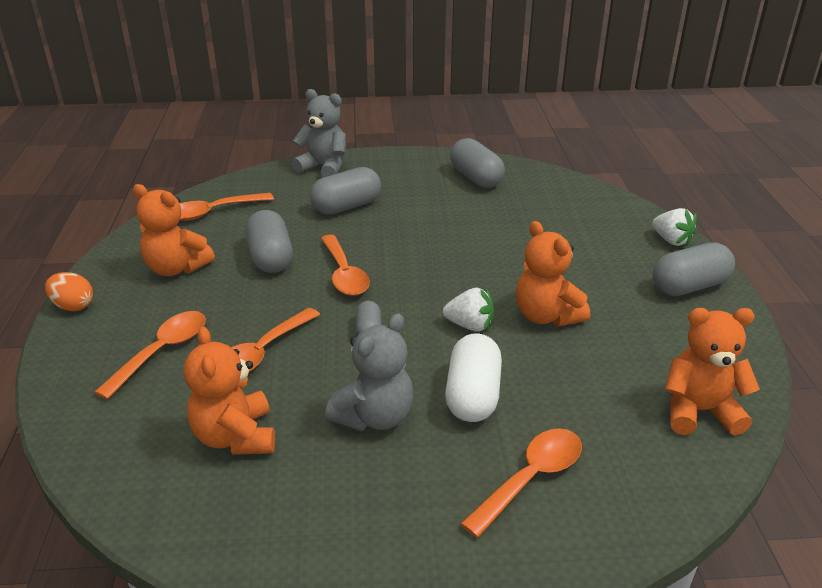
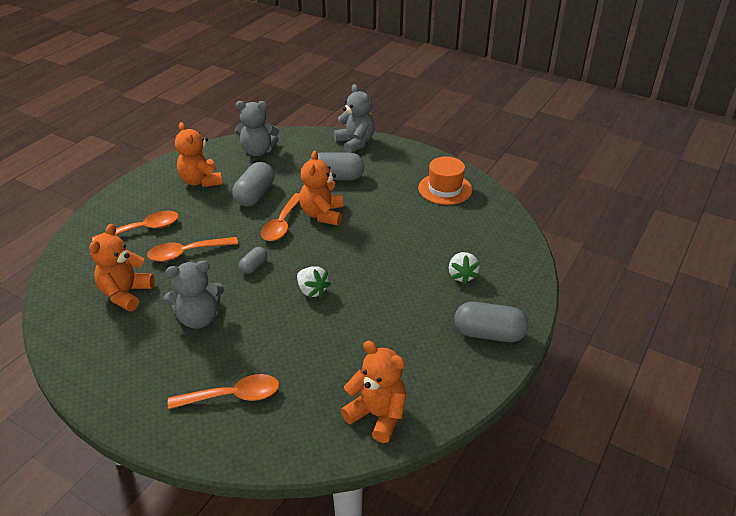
camera: 35 degrees right, 5 degrees up
orange egg [45,272,93,311] -> none
orange spoon [180,193,274,221] -> grey teddy bear [235,101,279,156]
white capsule [445,333,502,422] -> none
grey capsule [450,138,505,188] -> orange hat [418,156,472,205]
orange teddy bear [516,221,590,326] -> orange teddy bear moved to [300,151,343,225]
white strawberry [652,208,697,247] -> white strawberry moved to [449,252,480,285]

